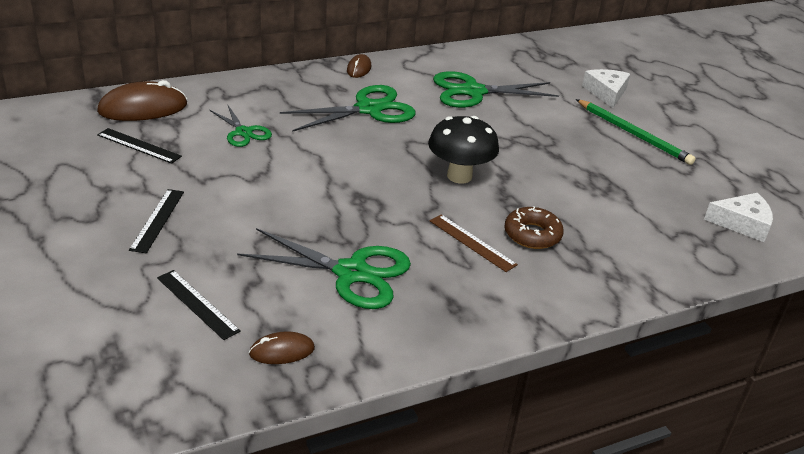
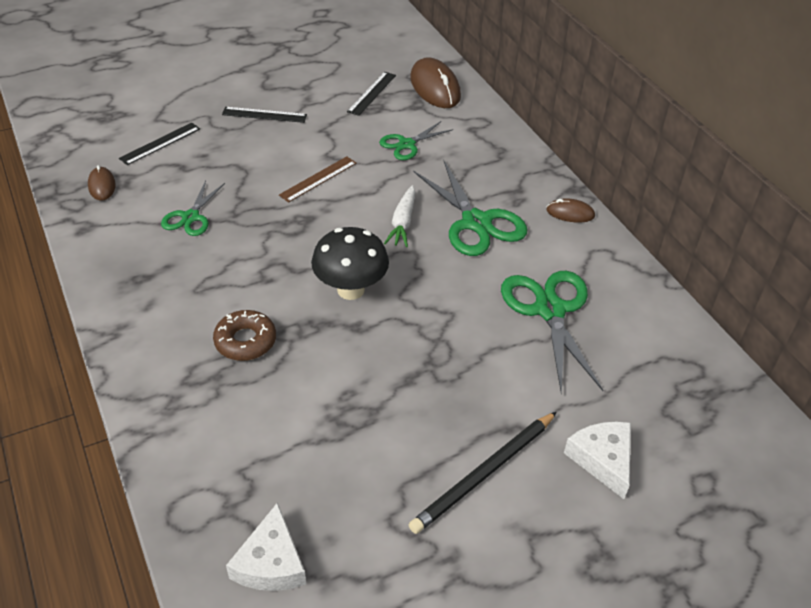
camera: 90 degrees right, 10 degrees up
green scissors [237,228,411,309] -> green scissors [161,180,225,236], size x0.58
brown ruler [430,214,518,272] -> brown ruler moved to [279,156,357,203]
green pencil [576,99,696,165] -> black pencil [409,412,557,534]
white cheese [582,69,630,108] -> white cheese turned 105 degrees counterclockwise [564,421,631,499]
none -> white carrot [384,185,416,247]

